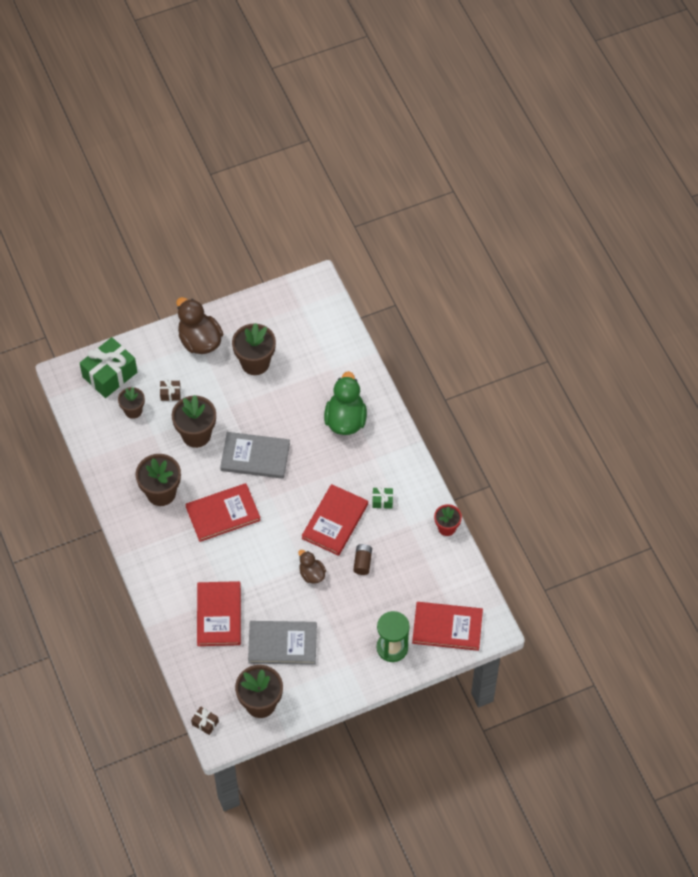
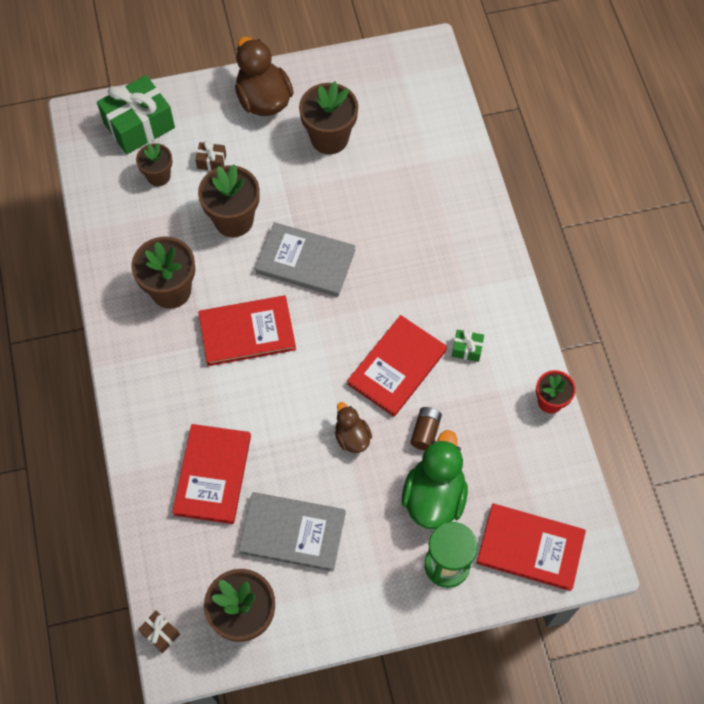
camera: 10 degrees right, 5 degrees up
green duck [324,371,367,435] -> green duck moved to [402,430,468,529]

